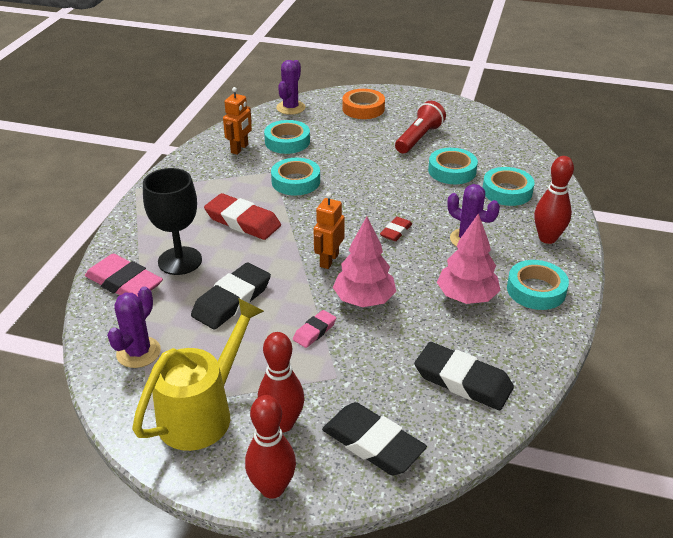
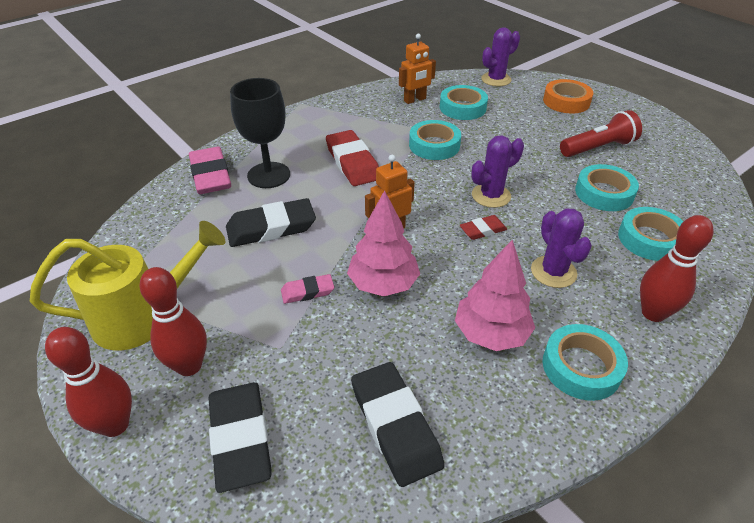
camera: 35 degrees right, 5 degrees up
purple cactus [107,287,161,368] -> purple cactus moved to [471,136,524,208]

